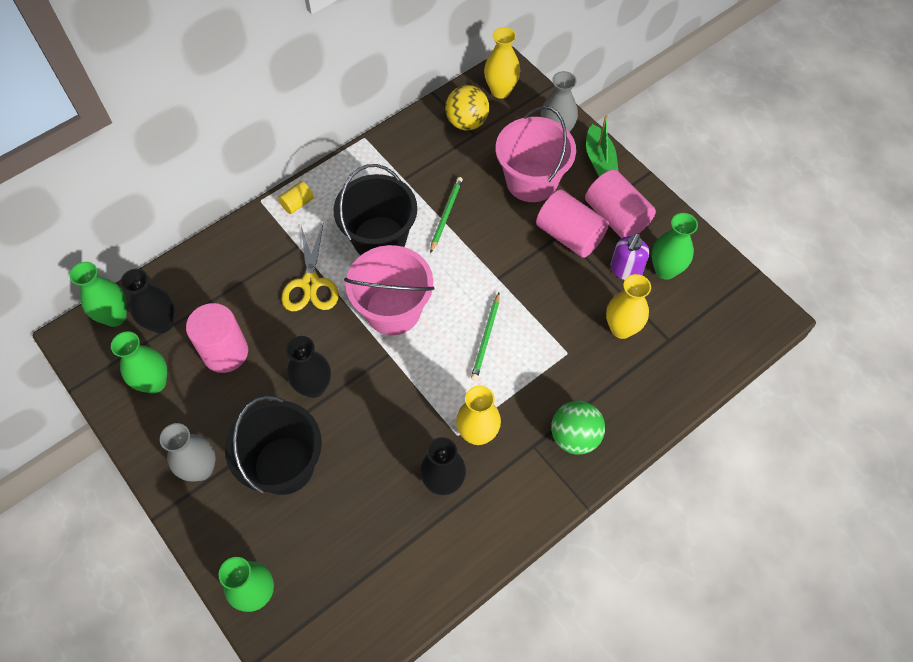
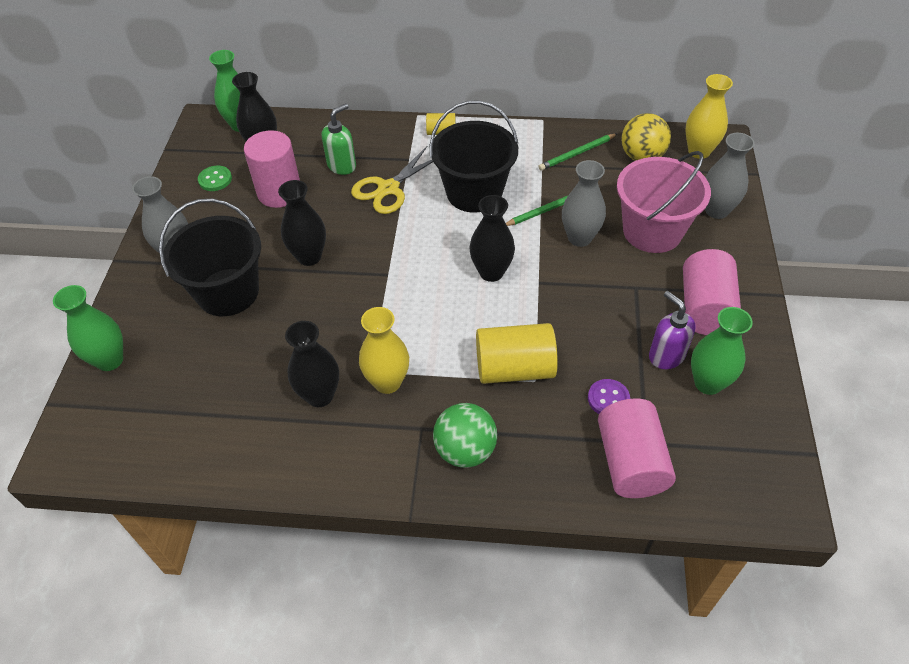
camera: 45 degrees right, 10 degrees down
green vase [111,331,167,394] -> green button [198,166,232,191]
pink bucket [344,245,435,335] -> none
green pencil [471,293,500,381] -> green pencil moved to [538,133,618,171]
pink cylinder [536,189,609,258] -> pink cylinder moved to [598,398,676,498]
green boat [586,115,618,177] -> none
yellow vase [606,274,651,339] -> purple button [588,379,630,414]
purple soap dispenser [611,233,649,280] -> purple soap dispenser turned 75 degrees clockwise [649,291,696,369]
none -> green soap dispenser [322,103,356,175]
none -> black vase [469,195,515,282]
none -> yellow cylinder [476,323,558,384]
none -> grey vase [562,160,606,247]

